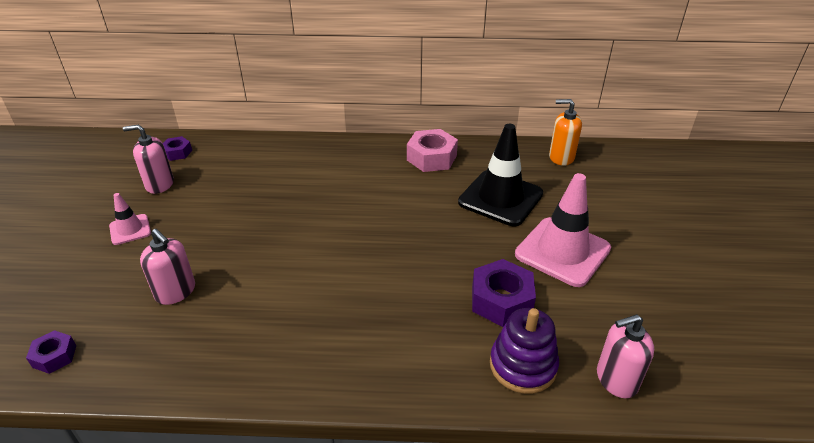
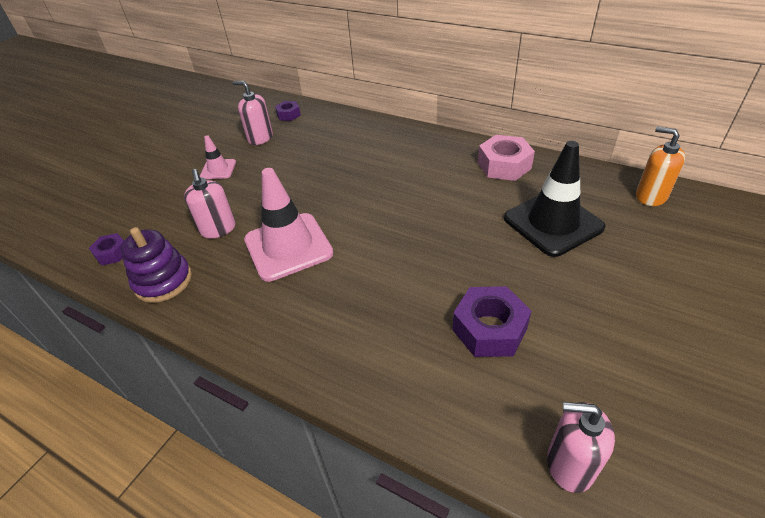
camera: 30 degrees right, 5 degrees up
purple stacking toy [490,308,559,394] -> purple stacking toy moved to [121,227,192,303]
pink traffic cone [515,173,611,287] -> pink traffic cone moved to [244,168,333,282]

